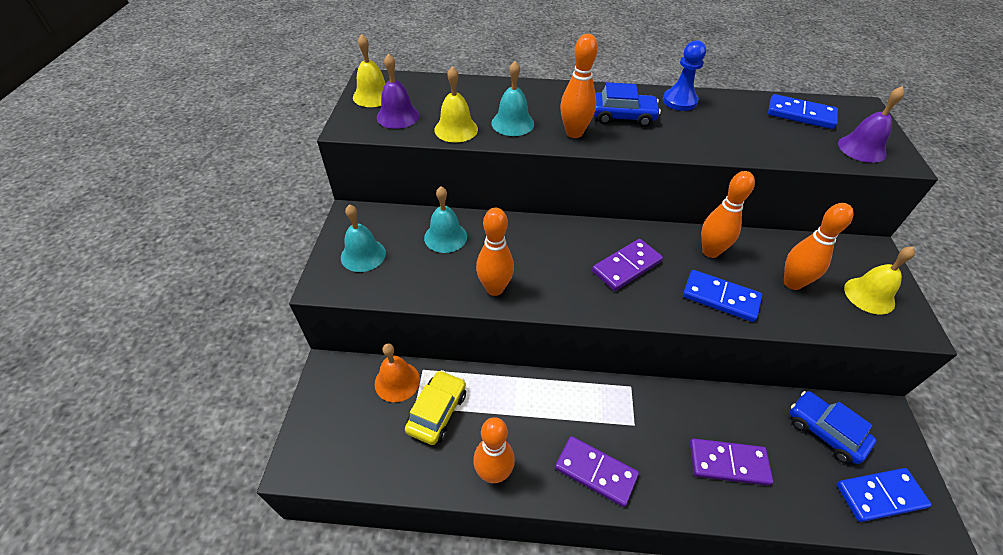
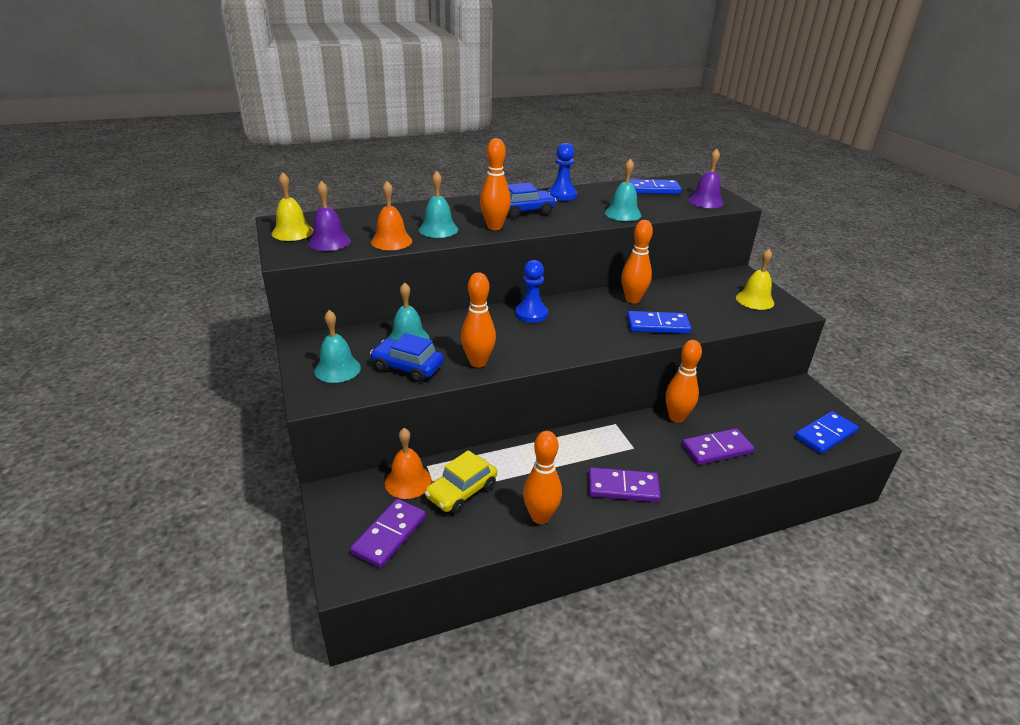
camera: 25 degrees left, 15 degrees down
yellow car [405,370,466,445] -> yellow car turned 135 degrees counterclockwise [425,450,497,514]
yellow bell [434,66,478,143] -> orange bell [371,181,412,250]
purple domino [592,239,663,291] -> purple domino moved to [350,499,426,568]
orange bowling pin [784,203,853,290] -> orange bowling pin moved to [665,340,702,423]
blue car [790,391,876,464] -> blue car moved to [370,333,444,382]
none -> blue pawn [515,260,548,323]
none -> turquoise bell [605,158,641,221]

